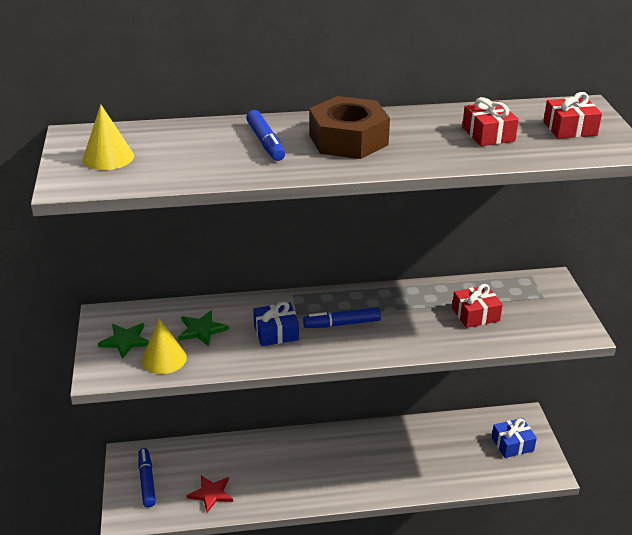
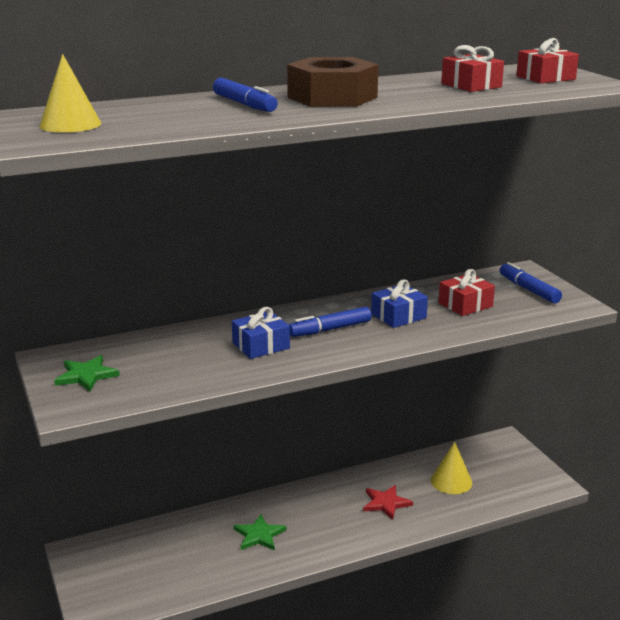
camera: 15 degrees left, 10 degrees down
blue marker [138,448,156,507] -> blue marker moved to [500,262,562,303]
yellow cone [142,318,187,374] -> yellow cone moved to [431,441,472,494]
green star [178,310,229,346] -> green star moved to [233,514,286,551]
red star [187,476,233,513] -> red star moved to [363,485,413,520]
blue gift [492,418,537,458] -> blue gift moved to [371,279,428,328]

